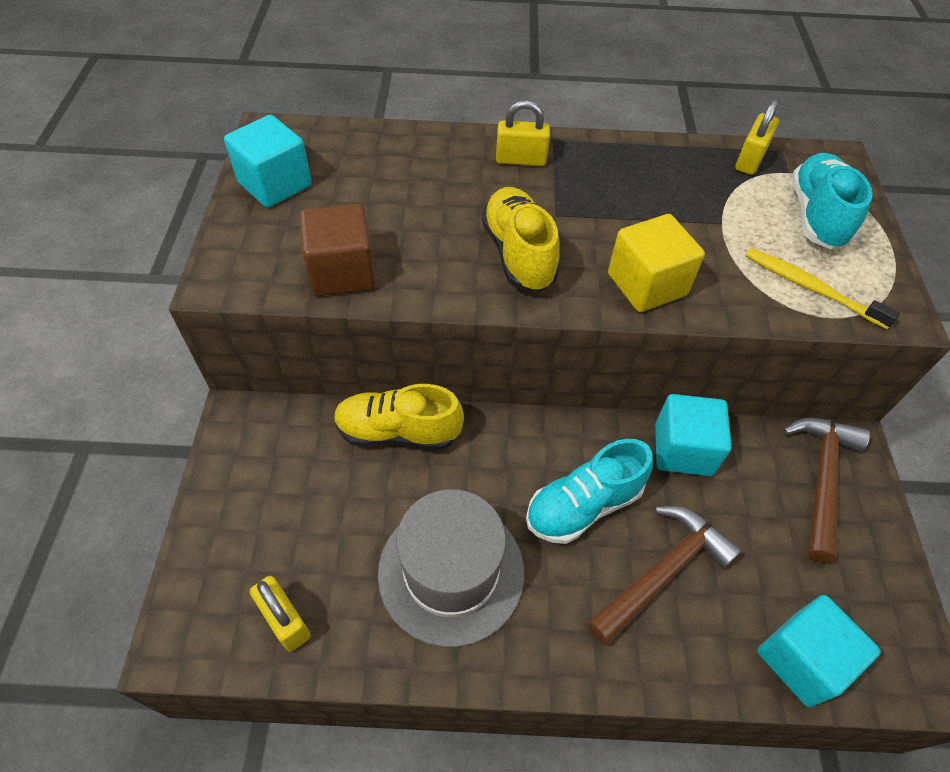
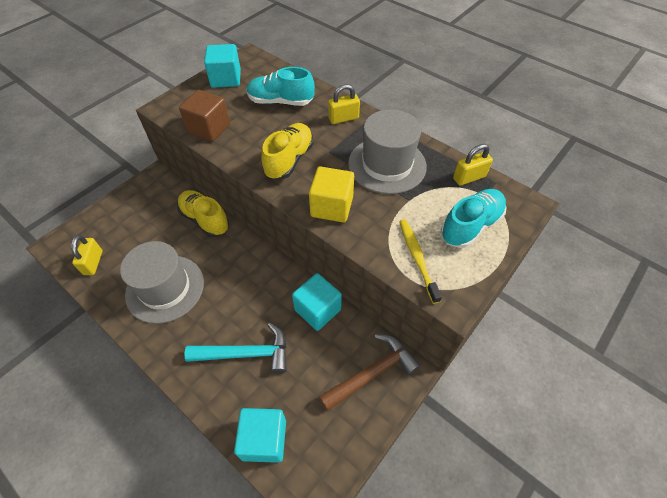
camera: 40 degrees right, 0 degrees up
yellow padlock [496,100,550,166] -> yellow padlock turned 60 degrees counterclockwise [328,84,360,124]
turquoise shoe [526,439,653,544] -> turquoise shoe moved to [247,67,315,106]
brown hammer [587,506,742,645] -> turquoise hammer [184,323,287,374]
none -> grey hat [348,109,427,194]

